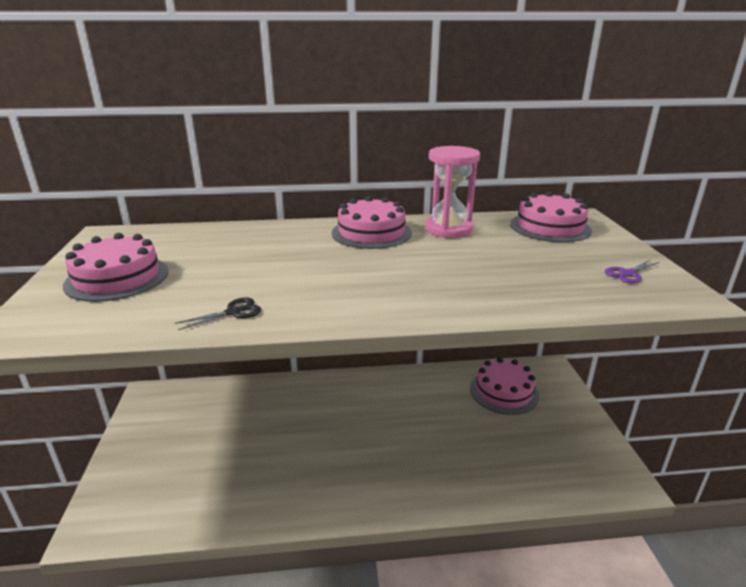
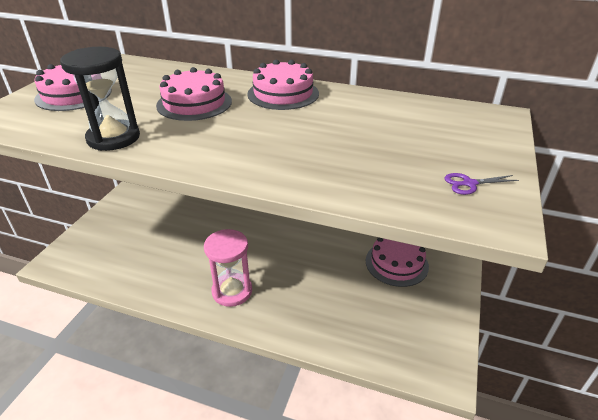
camera: 25 degrees right, 10 degrees up
black scissors [175,297,261,330] -> black hourglass [60,47,140,151]
pink hourglass [425,146,480,238] -> pink hourglass moved to [204,229,252,307]
pink cake [510,191,592,242] -> pink cake moved to [156,67,232,121]

